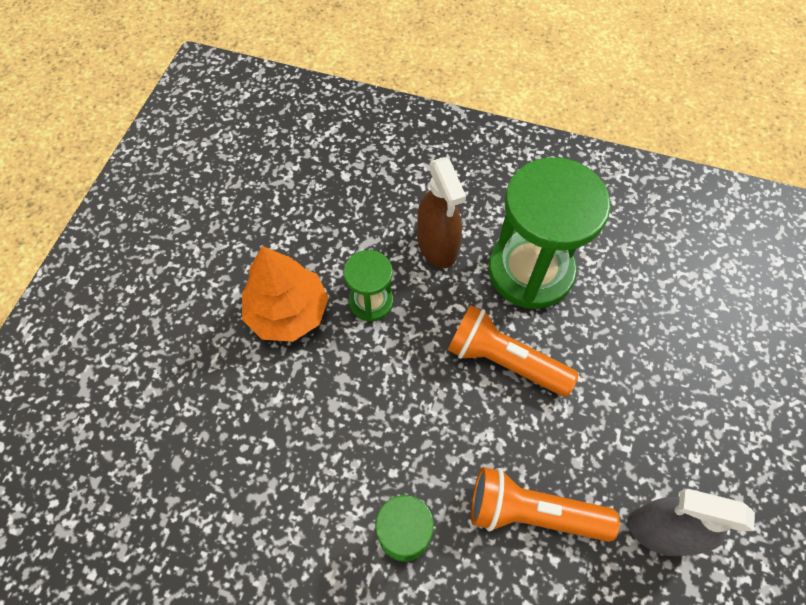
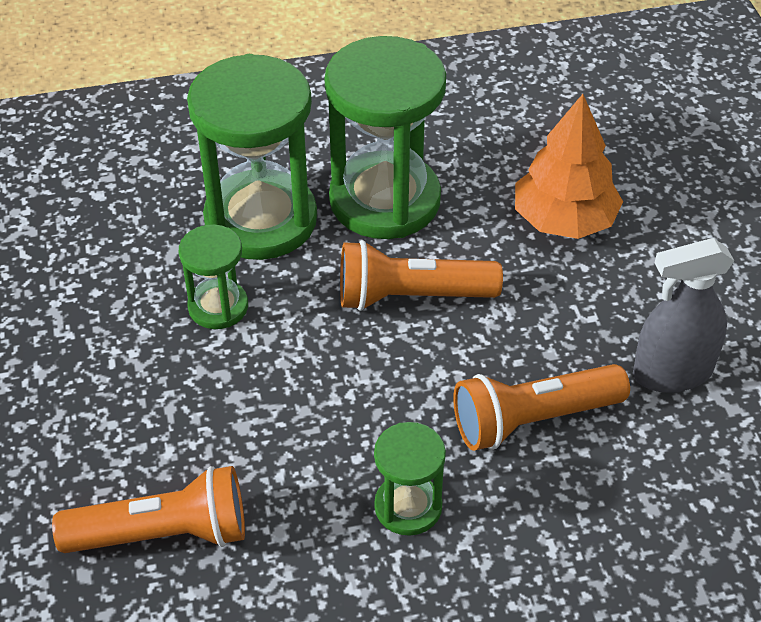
camera: 30 degrees left, 15 degrees down
orange tree [242,246,328,342] -> orange tree moved to [515,94,623,239]
brown spray bottle [417,157,466,268] -> green hourglass [187,54,317,260]
none -> orange flashlight [52,466,245,553]

